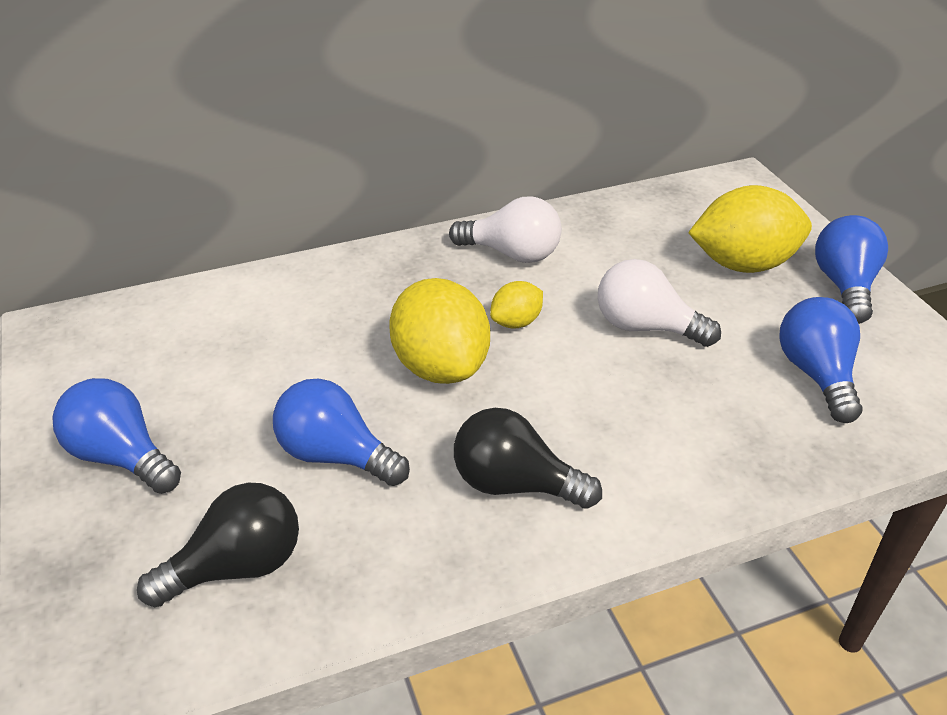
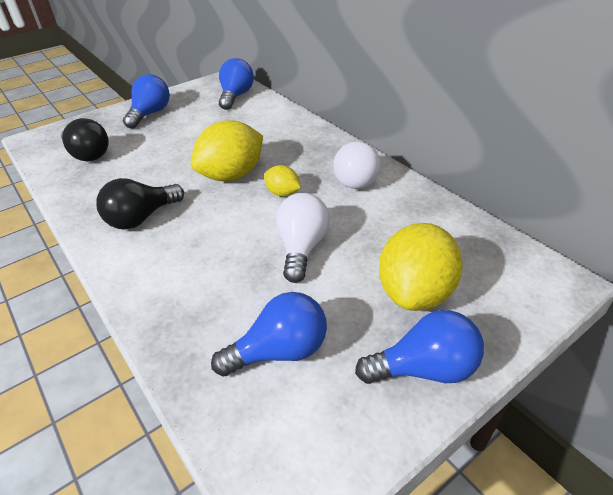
camera: 75 degrees right, 0 degrees up
blue light bulb [273,379,410,486] -> blue light bulb moved to [219,58,254,110]
black light bulb [454,408,602,509] -> black light bulb turned 135 degrees counterclockwise [96,178,184,230]
yellow lemon [688,185,812,273] -> yellow lemon turned 45 degrees clockwise [379,223,463,311]

